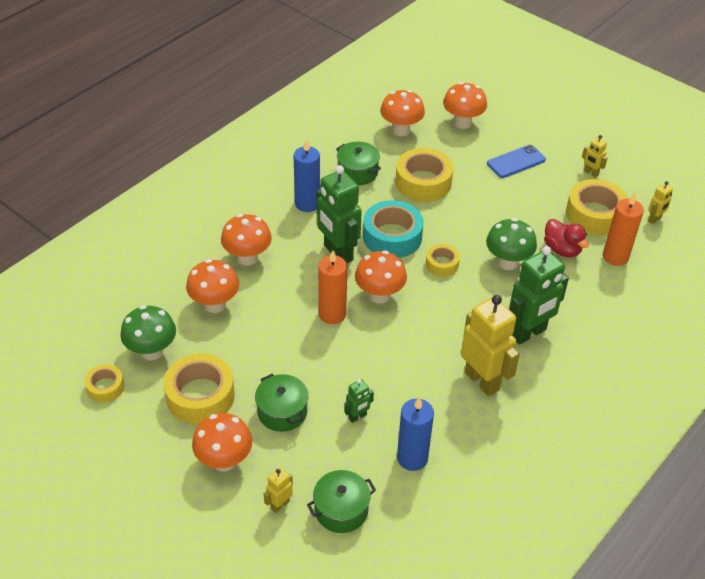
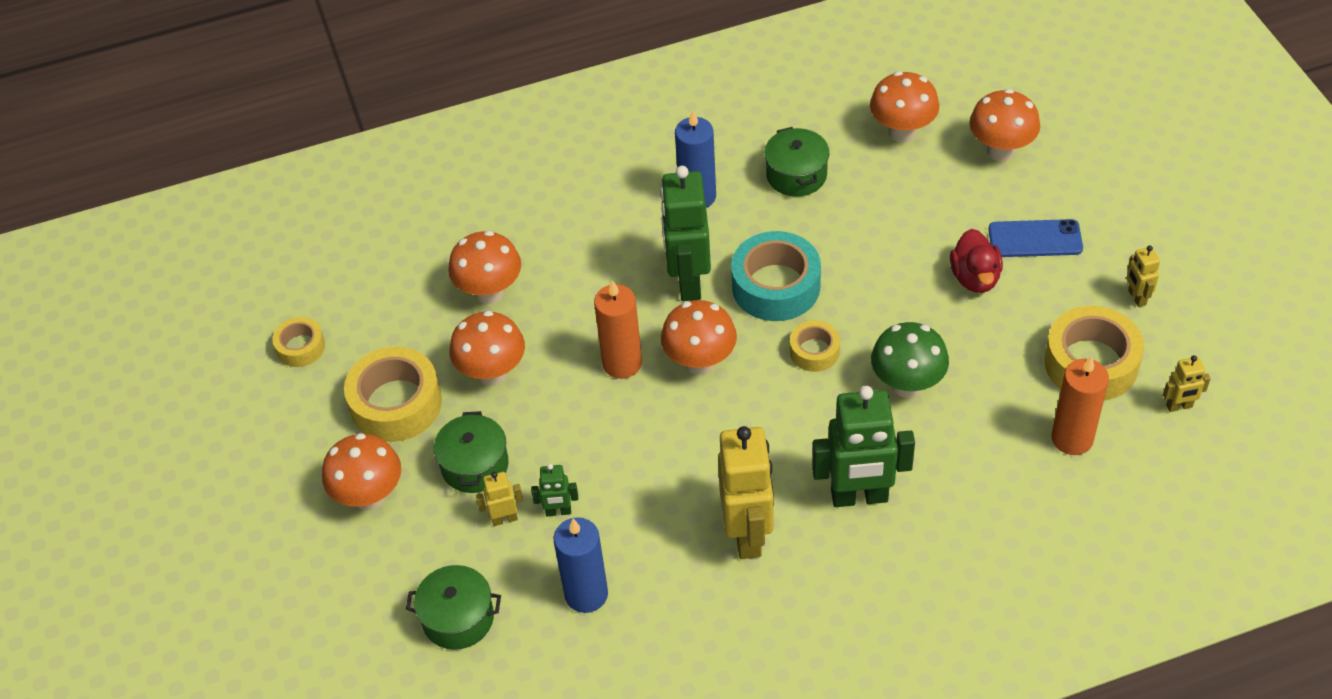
camera: 35 degrees right, 5 degrees up
green mushroom [120,305,176,360] -> none
orange mushroom [221,214,272,266] -> orange mushroom moved to [450,310,525,386]
yellow robot [264,468,293,513] -> yellow robot moved to [476,472,523,526]
yellow tape [395,148,453,202] -> none
red duck [544,219,589,257] -> red duck moved to [950,229,1003,293]

